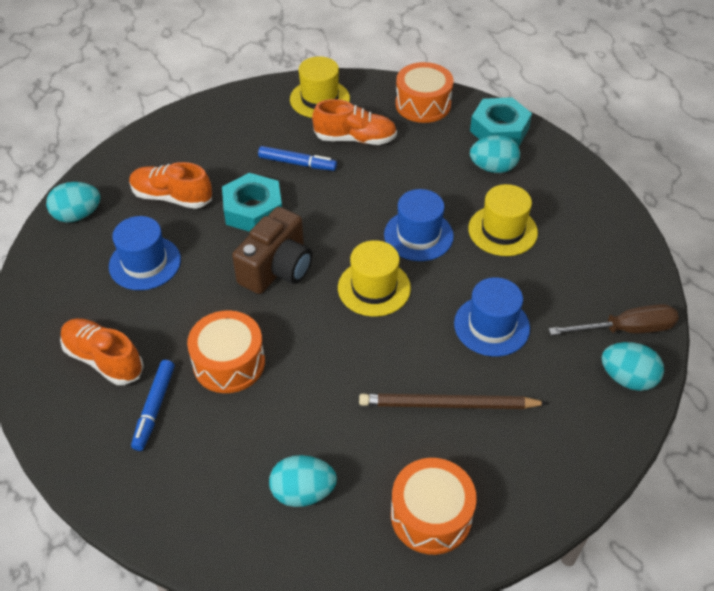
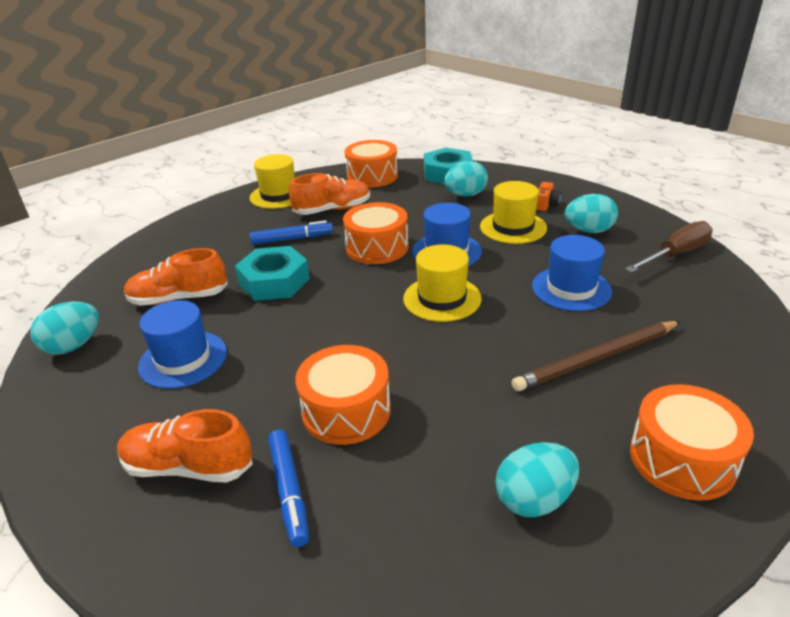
camera: 25 degrees left, 15 degrees down
brown camera [232,207,312,294] -> none
turquoise egg [601,342,664,391] -> turquoise egg moved to [565,194,618,233]
none -> orange drum [343,202,409,264]
none -> orange camera [536,182,561,211]

